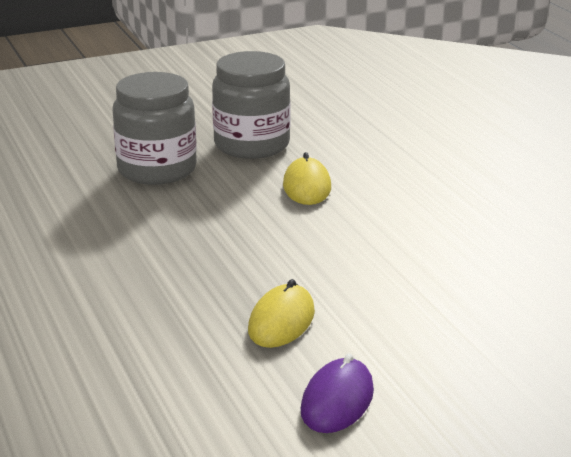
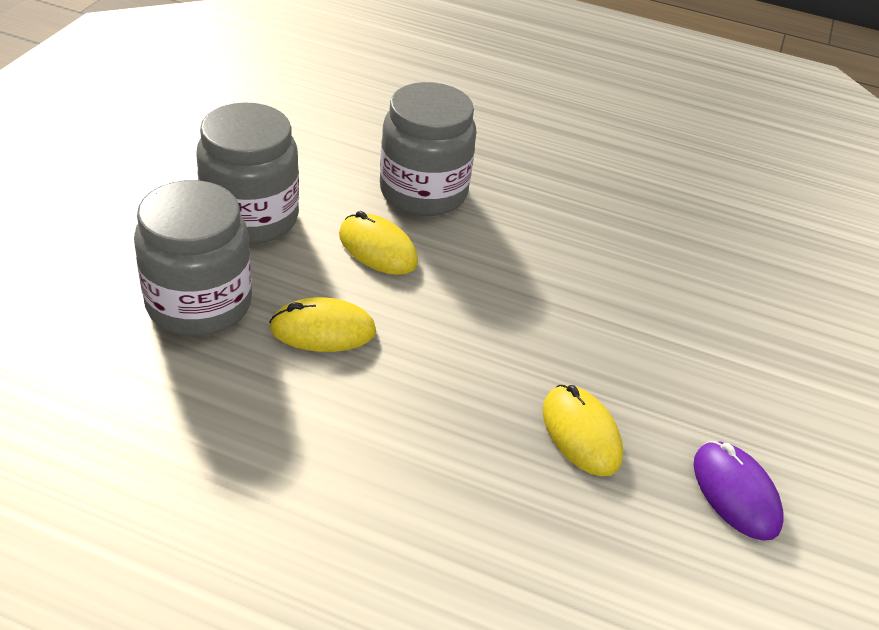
camera: 50 degrees left, 15 degrees up
none -> yellow mouse [269,297,376,352]
none -> grey jar [380,82,477,216]

